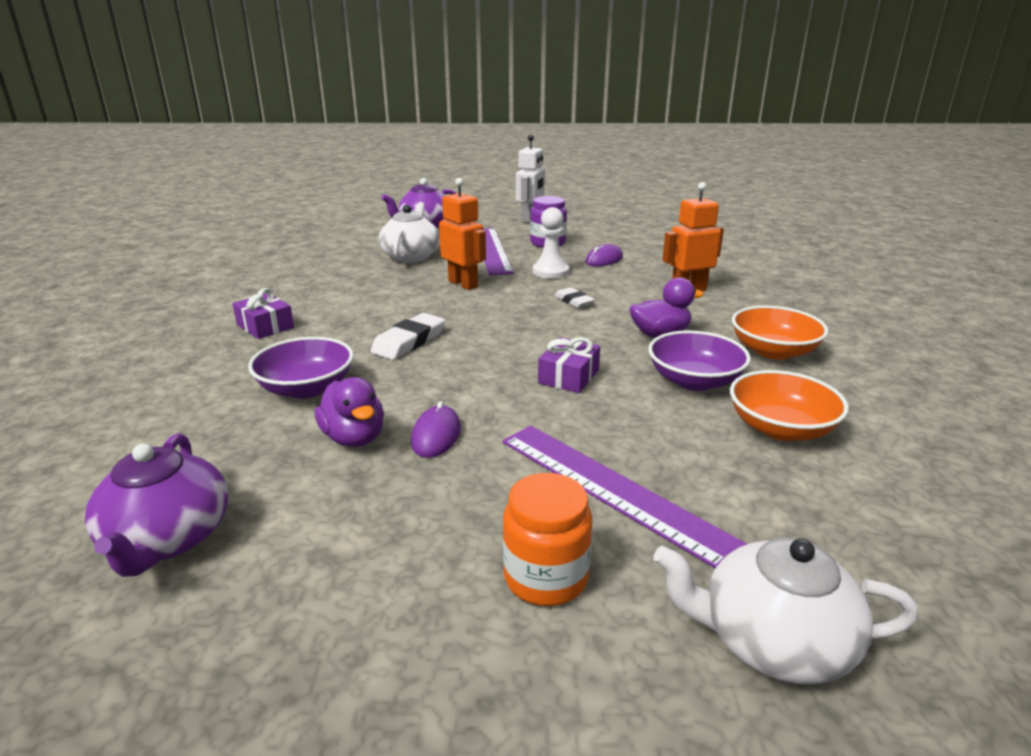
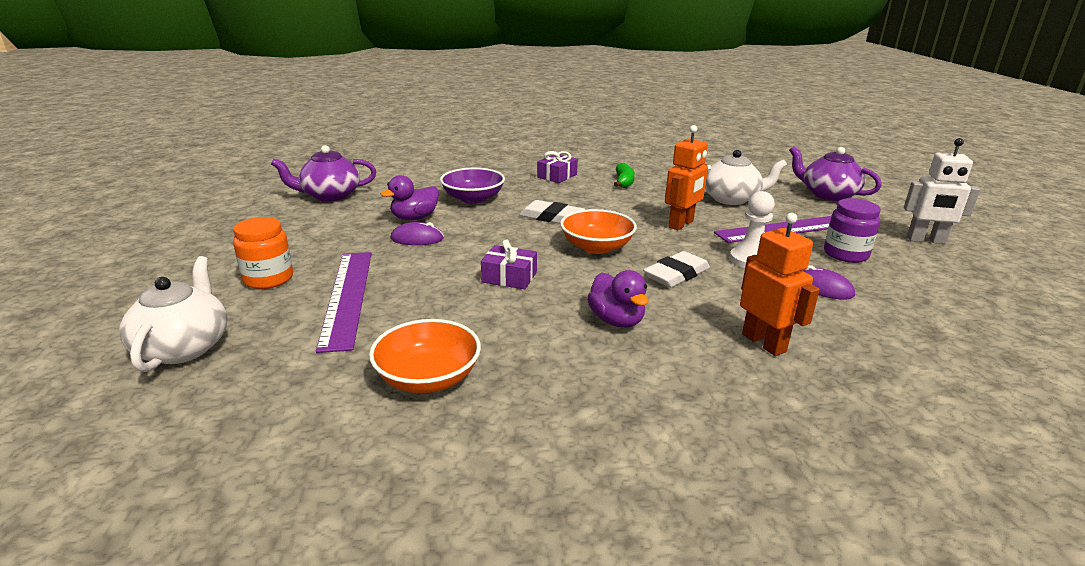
camera: 80 degrees right, 0 degrees up
purple ruler [502,426,747,568] -> purple ruler turned 45 degrees counterclockwise [316,252,372,353]
white eraser [554,287,595,308] -> white eraser [643,251,710,288], size x1.55
purple bowl [648,331,751,391] -> none
orange bowl [732,306,829,360] -> orange bowl moved to [560,209,637,254]
none -> green banana [614,163,635,188]

